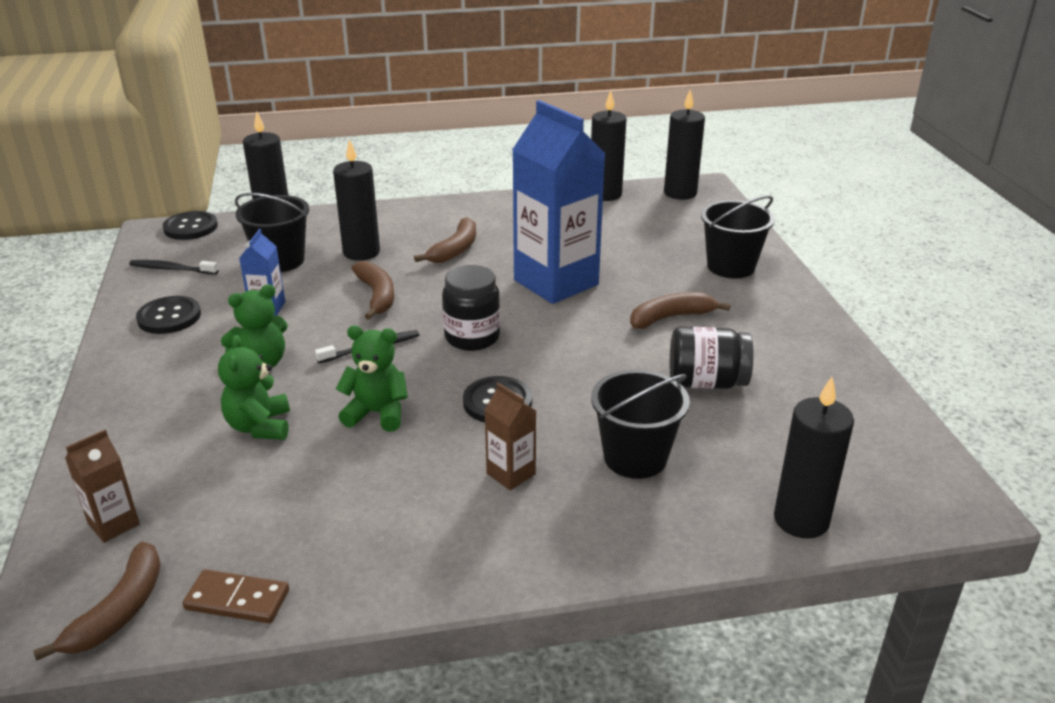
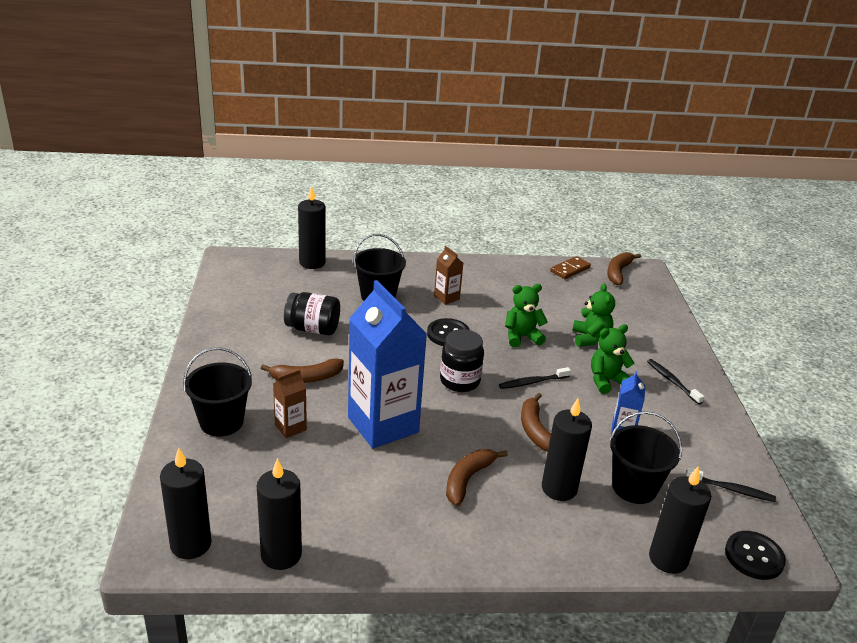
camera: 175 degrees left, 0 degrees up
brown carton [65,430,140,543] -> brown carton moved to [273,369,307,438]
black button [136,296,201,334] -> none
brown domino [183,569,289,623] -> brown domino turned 60 degrees counterclockwise [550,256,591,279]
green teddy bear [336,326,408,432] -> green teddy bear turned 150 degrees clockwise [505,284,548,348]
none -> black toothbrush [647,359,704,405]

